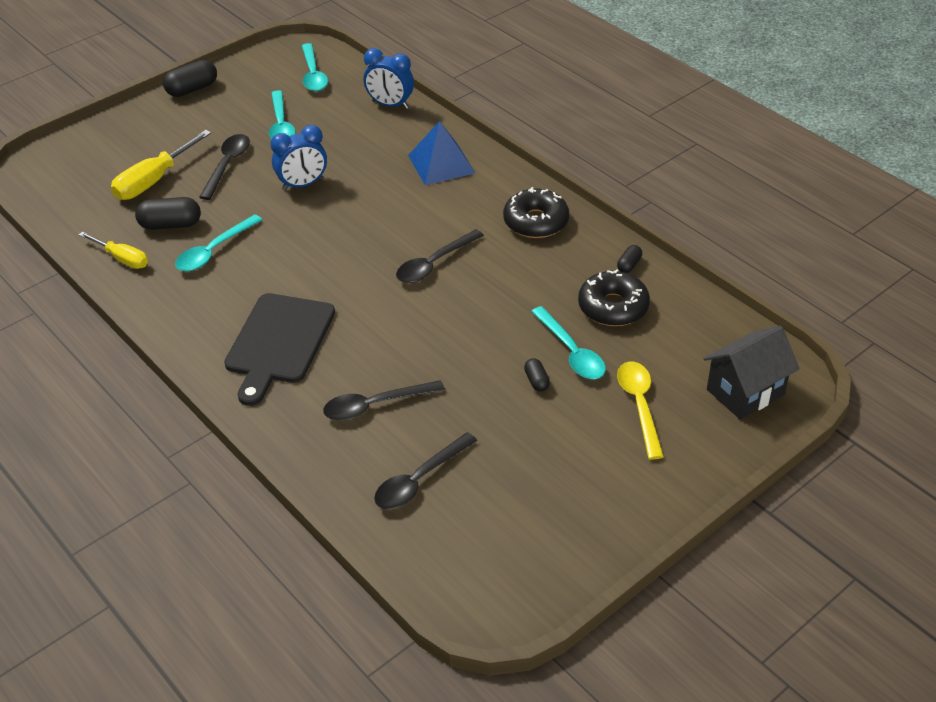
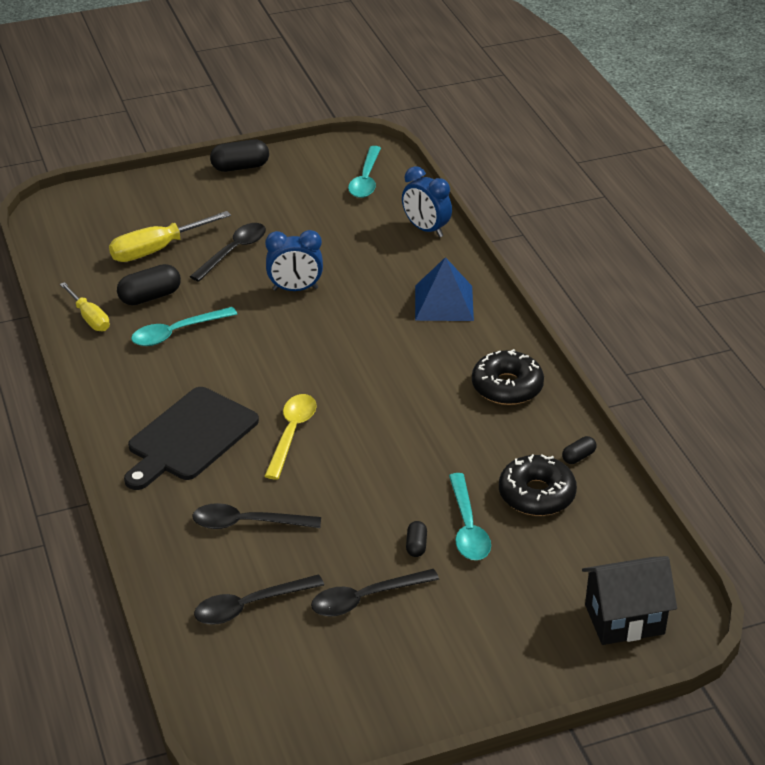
camera: 20 degrees right, 5 degrees down
black capsule [135,197,201,230] -> black capsule turned 45 degrees counterclockwise [117,264,181,305]
turquoise spoon [269,90,296,139] -> none
black spoon [396,229,484,283] -> black spoon moved to [311,569,439,616]
yellow spoon [617,361,664,460] -> yellow spoon moved to [265,394,317,480]

